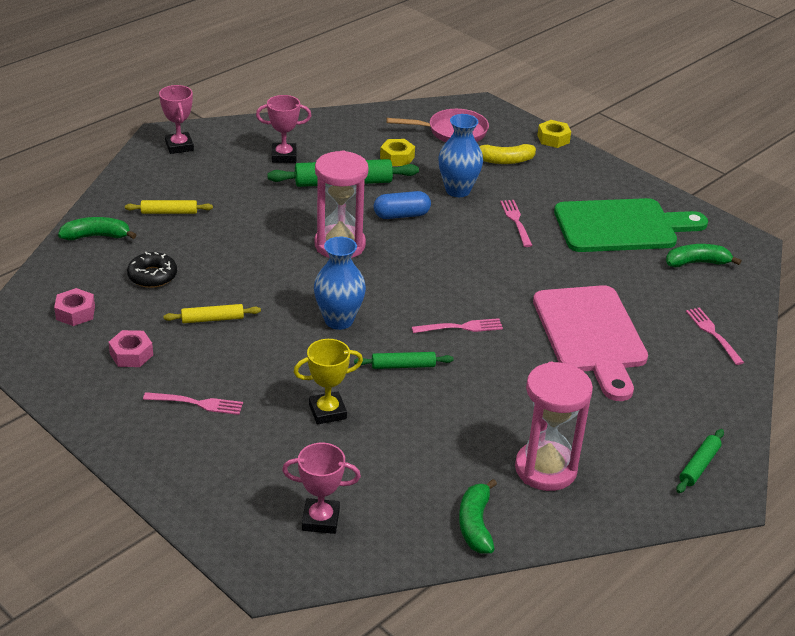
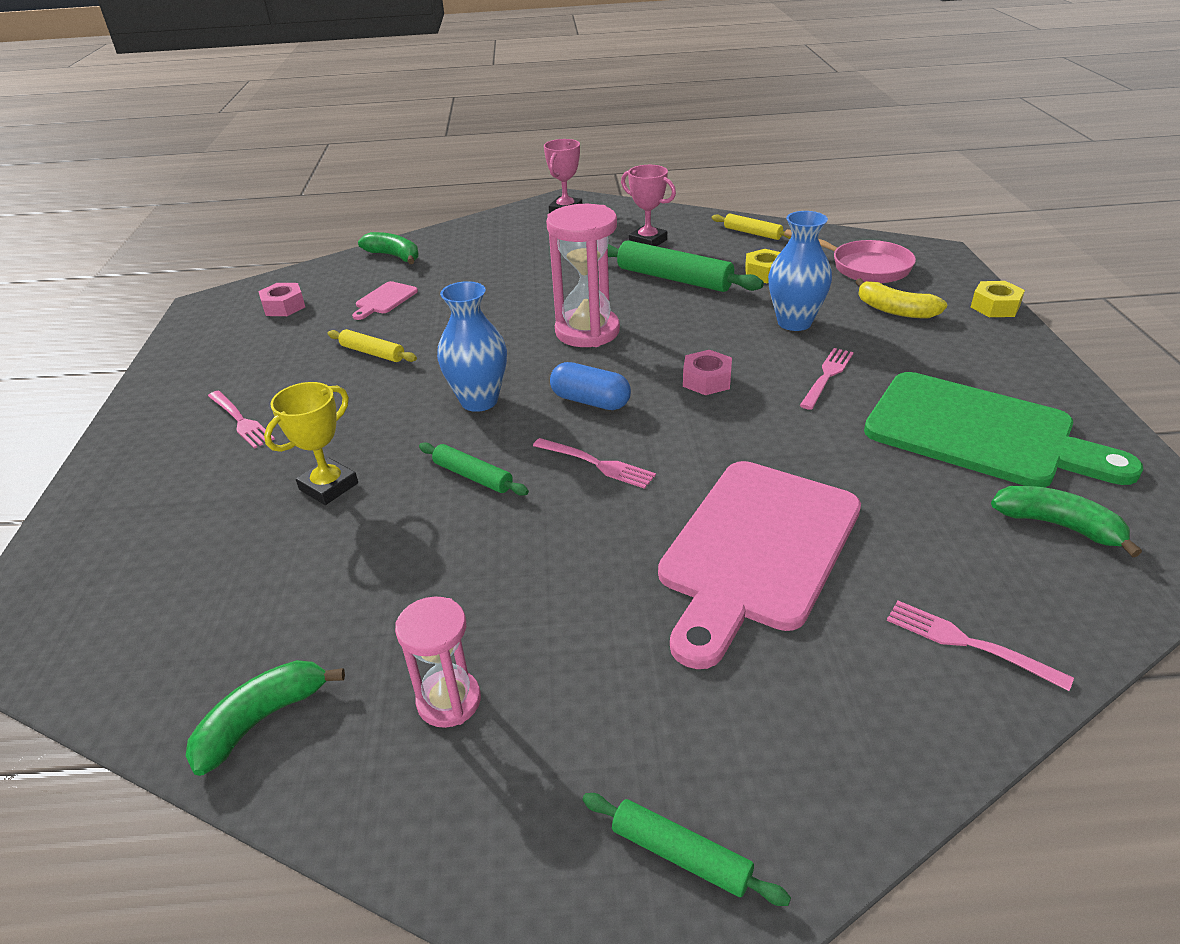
camera: 45 degrees right, 0 degrees up
pink nut [108,330,153,367] -> pink nut moved to [683,350,732,395]
yellow rolling pin [125,200,213,214] -> yellow rolling pin moved to [712,213,791,240]
black donut [127,252,177,288] -> pink cutting board [352,281,418,320]
pink trophy [282,443,361,534] -> none
yellow trophy [294,339,363,424] -> yellow trophy turned 75 degrees counterclockwise [264,382,358,505]
blue capsule [374,191,431,219] -> blue capsule moved to [550,362,631,410]
pink hourglass [515,362,593,491] -> pink hourglass [395,596,481,728], size x0.59
green rolling pin [676,429,724,493] -> green rolling pin turned 45 degrees clockwise [582,793,791,906]
pink fork [686,307,744,365] -> pink fork turned 75 degrees counterclockwise [887,601,1074,691]

